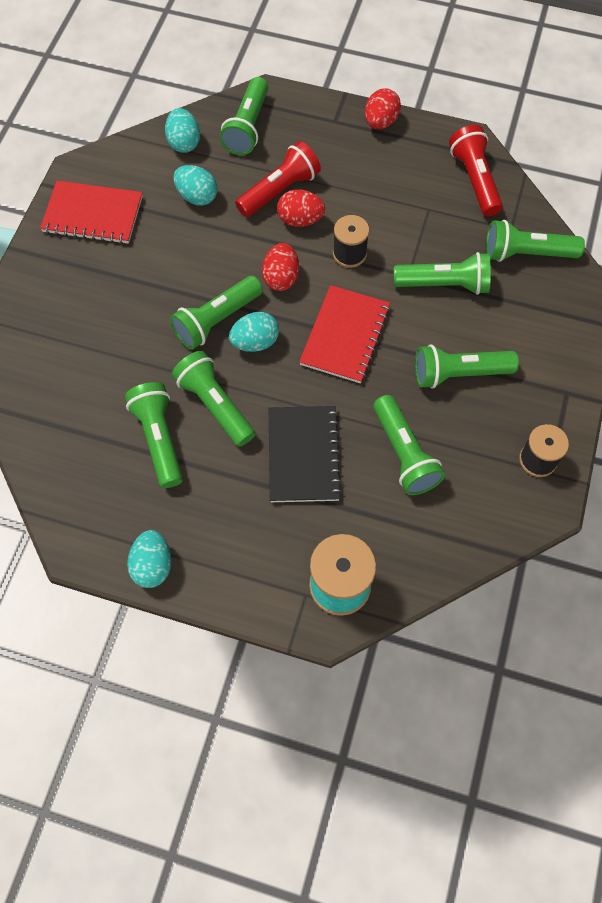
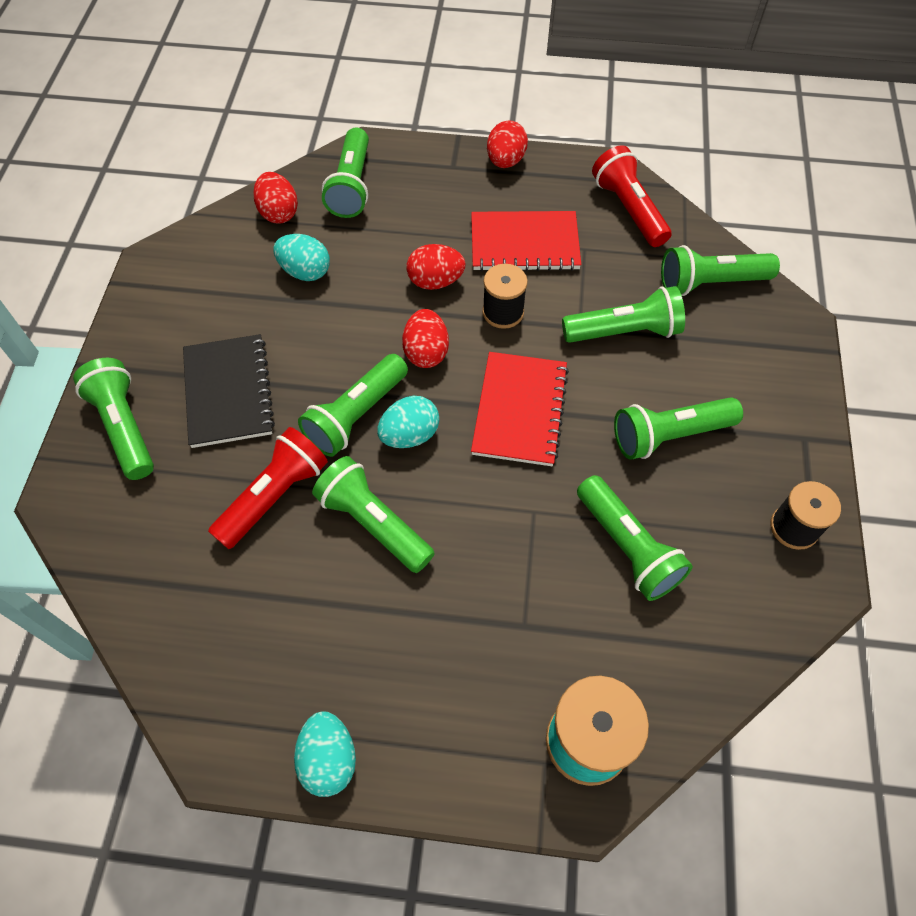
camera: 10 degrees left, 5 degrees down
red notebook [40,181,143,244] -> red notebook moved to [471,211,581,271]
green flashlight [125,382,183,488] -> green flashlight moved to [73,358,154,480]
turquoise egg [165,108,200,153] -> red egg [253,172,298,224]
red flashlight [235,141,321,217] -> red flashlight moved to [208,427,328,549]
black notebook [269,406,342,502] -> black notebook moved to [183,334,275,448]

